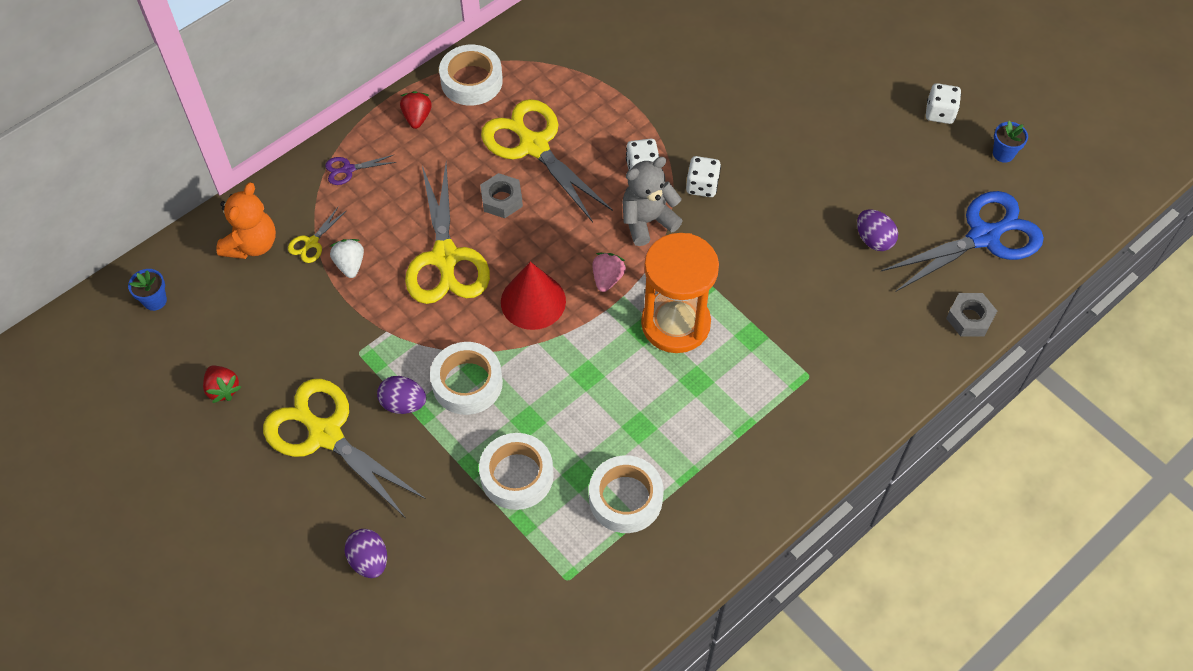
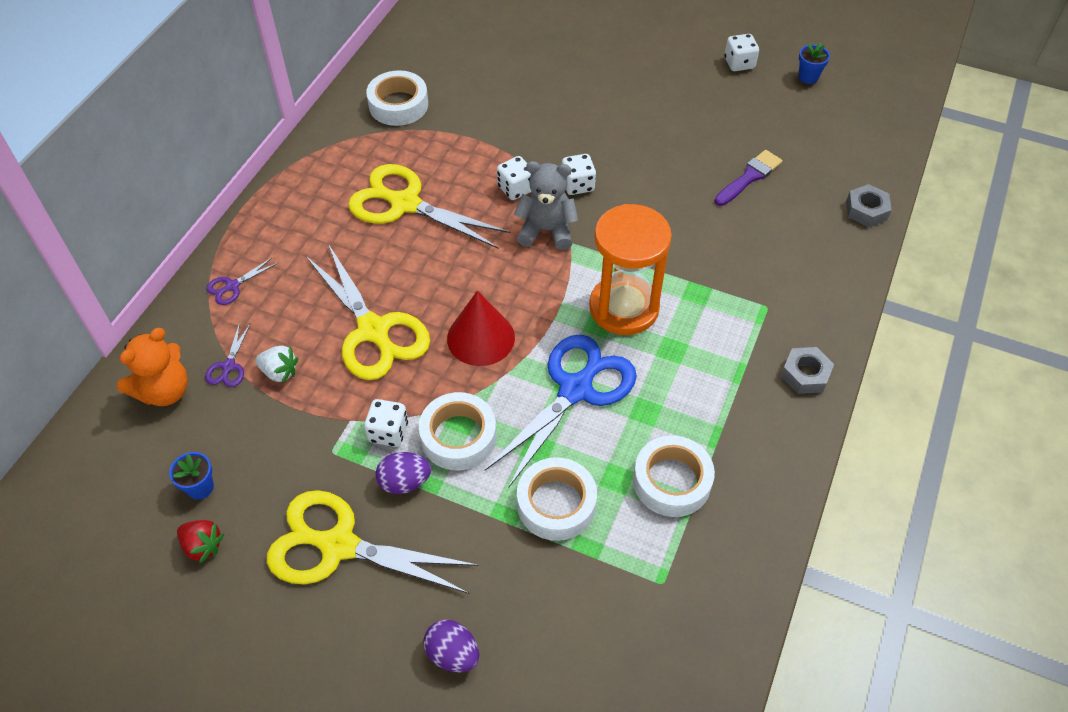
camera: 25 degrees left, 5 degrees down
blue flower pot [128,269,167,311] -> blue flower pot moved to [169,452,214,500]
orange teddy bear [216,182,276,259] -> orange teddy bear turned 45 degrees clockwise [117,328,188,406]
yellow scissors [288,206,347,263] -> purple scissors [205,322,251,387]
white strawberry [330,239,364,278] -> white strawberry turned 150 degrees clockwise [255,346,298,383]
red strawberry [400,91,432,129] -> none
white tape [439,45,503,106] -> white tape moved to [366,70,428,126]
grey nut [480,173,523,218] -> grey nut moved to [781,347,834,394]
pink strawberry [592,253,626,292] -> none
grey teddy bear [622,157,683,246] -> grey teddy bear turned 60 degrees clockwise [514,161,578,250]
purple egg [857,209,898,251] -> purple brush [714,150,782,206]
blue scissors [881,191,1044,292] -> blue scissors moved to [485,334,637,488]
none -> white dice [364,399,408,447]

